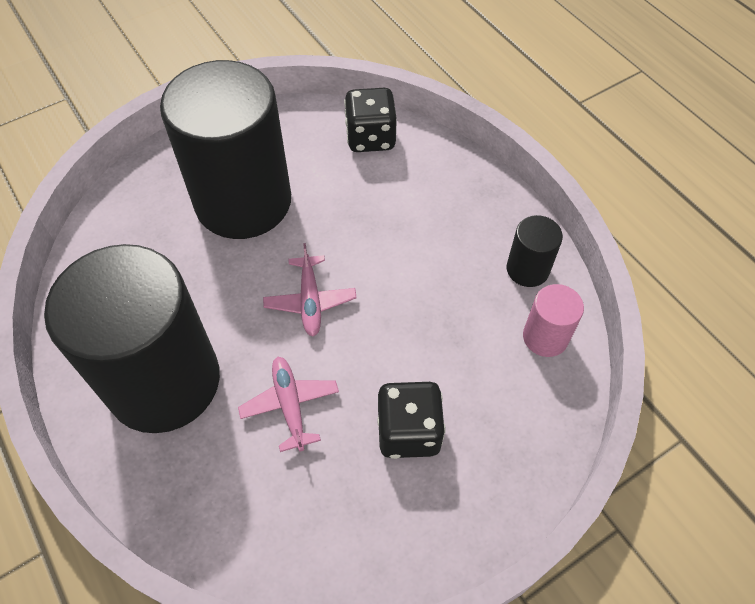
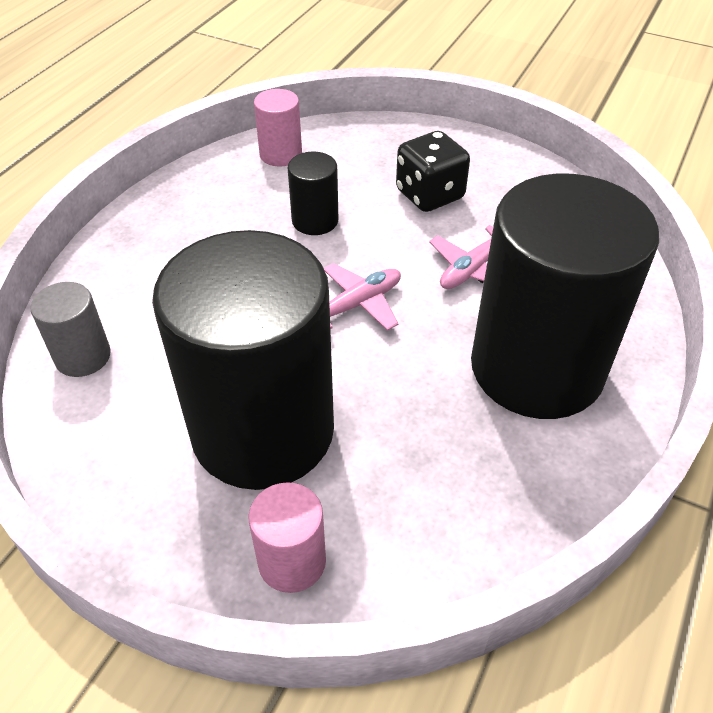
camera: 120 degrees left, 10 degrees down
black dice [344,88,397,152] -> grey cylinder [30,282,111,377]
black cylinder [507,215,563,287] -> black cylinder moved to [288,152,338,235]
none -> pink cylinder [249,482,326,593]

